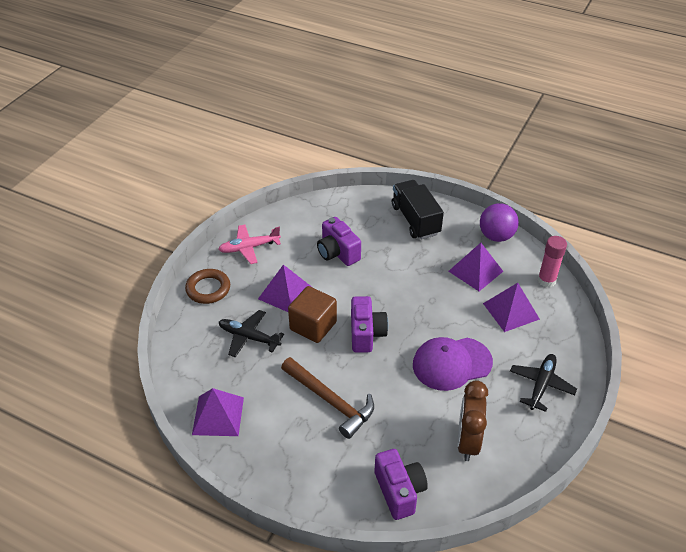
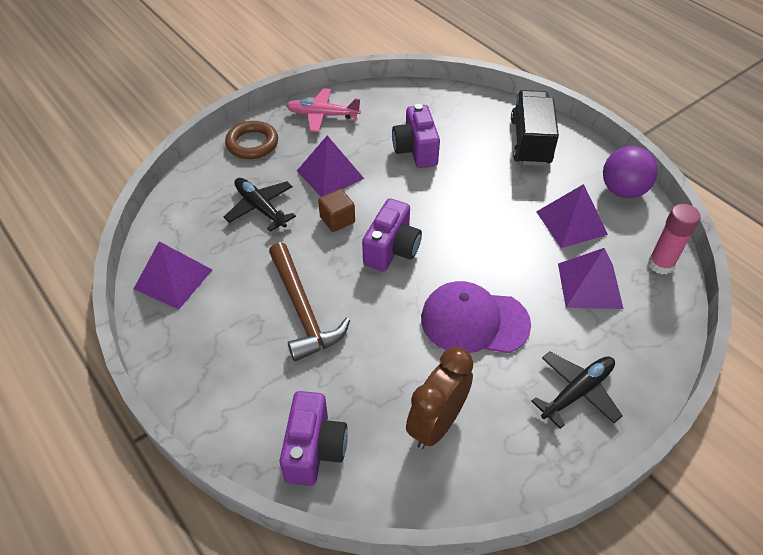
camera: 25 degrees right, 5 degrees up
brown cube [288,286,337,343] -> brown cube [318,189,355,232], size x0.61

